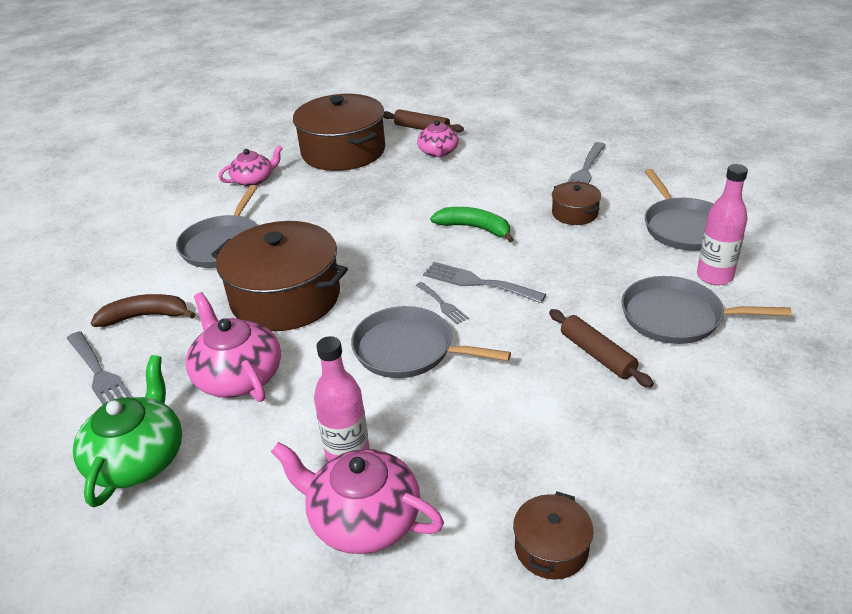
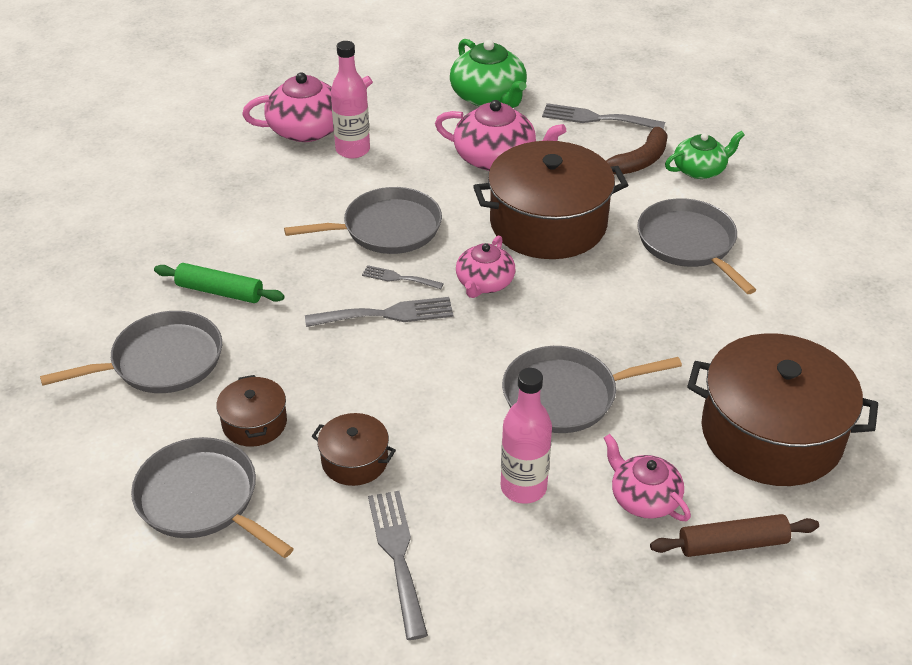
camera: 140 degrees right, 5 degrees up
pink teapot [218,145,283,186] -> pink teapot moved to [456,236,515,298]
green banana [430,207,514,243] -> none
brown pot [513,492,593,579] -> brown pot moved to [216,375,287,447]
brown rolling pin [549,309,654,388] -> green rolling pin [154,263,285,303]
pink bottle [697,164,748,285] -> pink bottle moved to [501,368,552,504]
none -> grey pan [502,346,682,433]
none -> green teapot [665,131,745,179]

